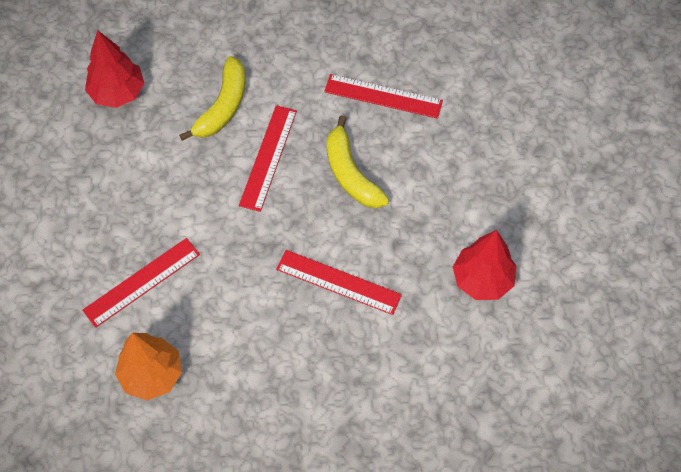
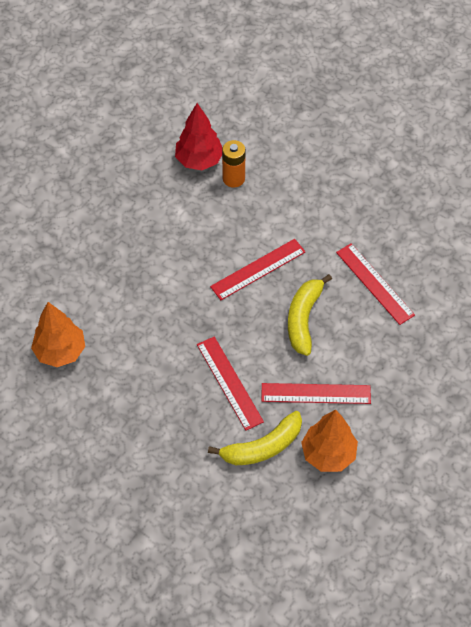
camera: 40 degrees right, 5 degrees down
red ruler [82,238,200,328] -> red ruler moved to [261,383,371,404]
yellow banana [179,56,245,141] -> yellow banana moved to [208,411,302,465]
red tree [453,230,517,300] -> orange tree [301,409,358,472]
none -> orange battery [222,140,245,187]

